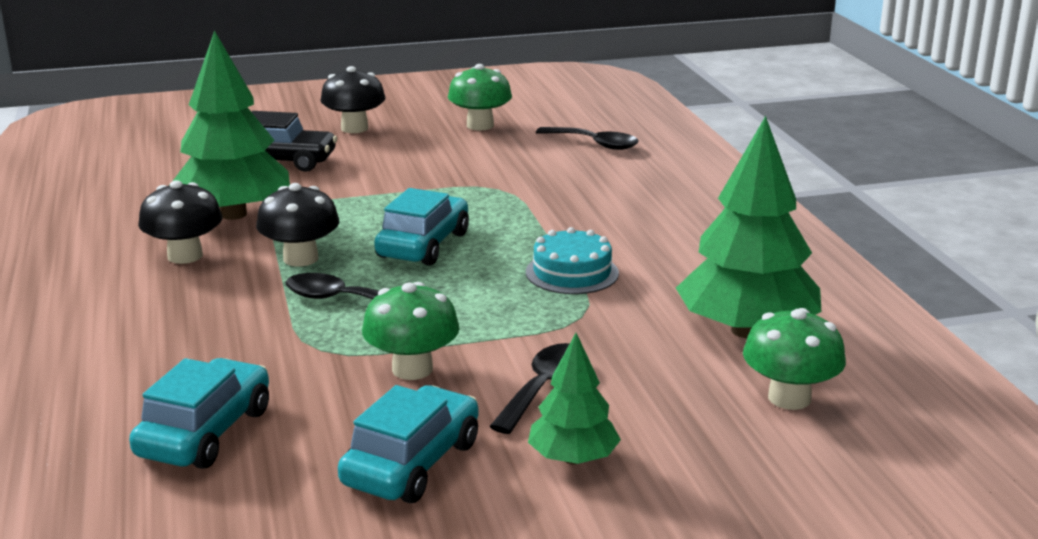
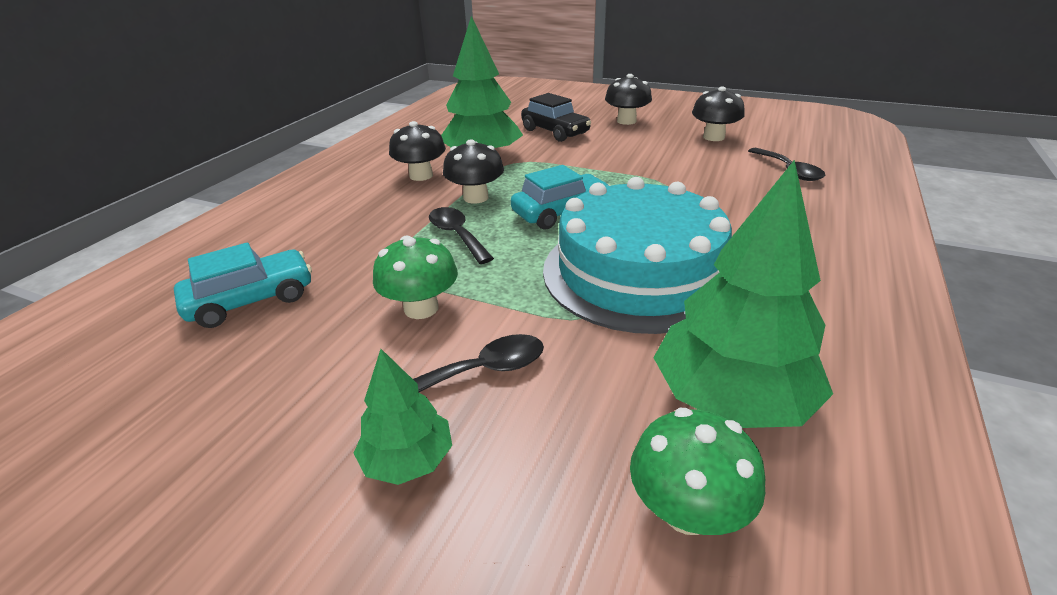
camera: 40 degrees right, 10 degrees up
turquoise car [338,385,479,503] -> none
green mushroom [448,64,512,131] -> black mushroom [692,86,745,141]
turquoise cake [526,227,619,294] -> turquoise cake [543,177,732,334], size x2.26

